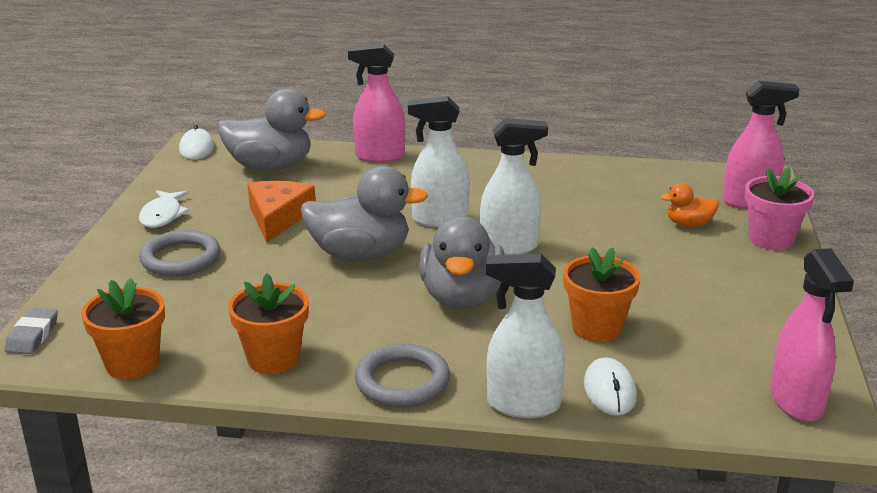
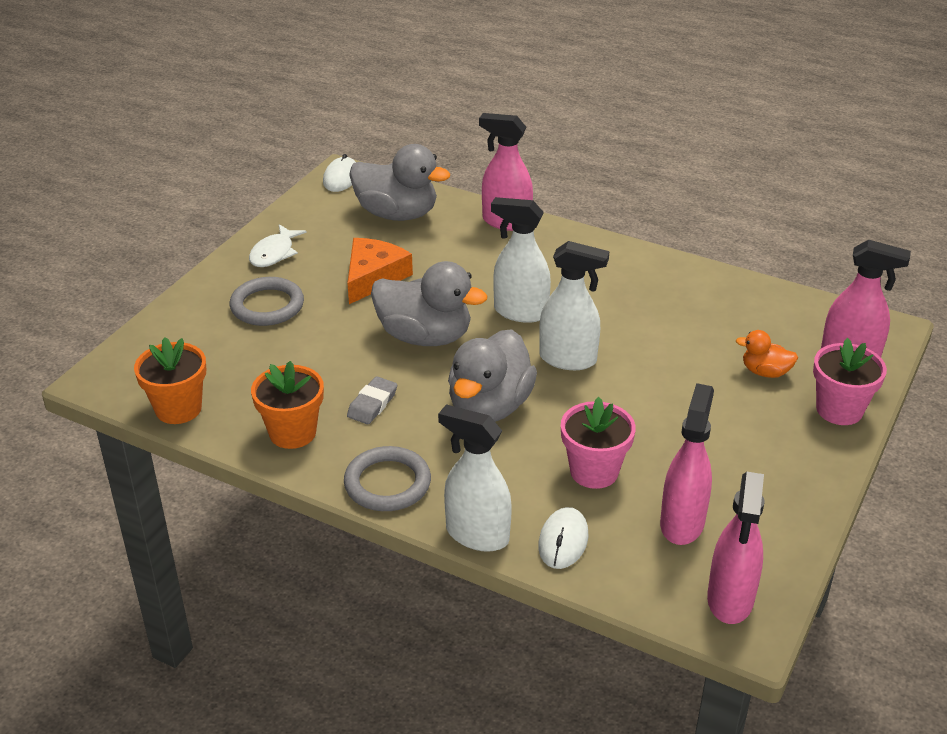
camera: 20 degrees right, 10 degrees up
grey eraser [4,308,58,354] -> grey eraser moved to [347,376,397,424]
orange flower pot [563,247,641,342] -> pink flower pot [561,397,636,489]
none -> pink spray bottle [660,383,714,545]

